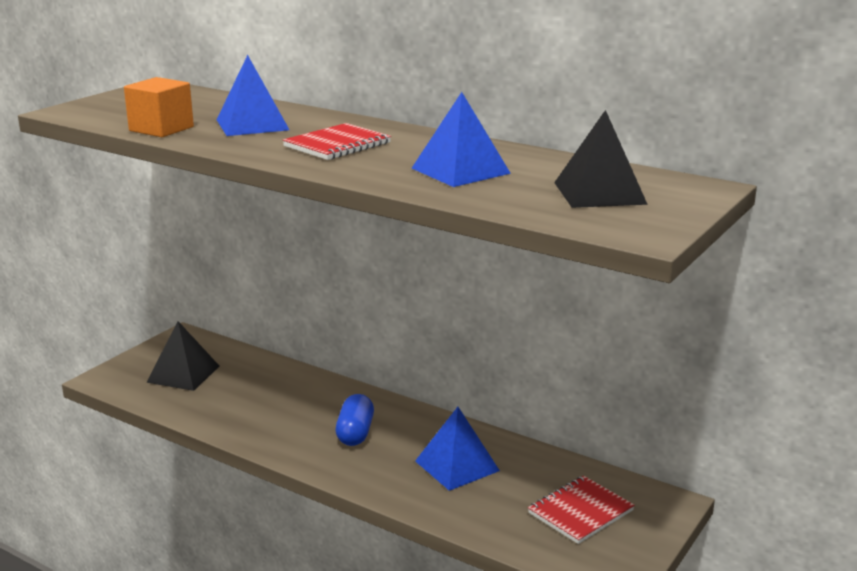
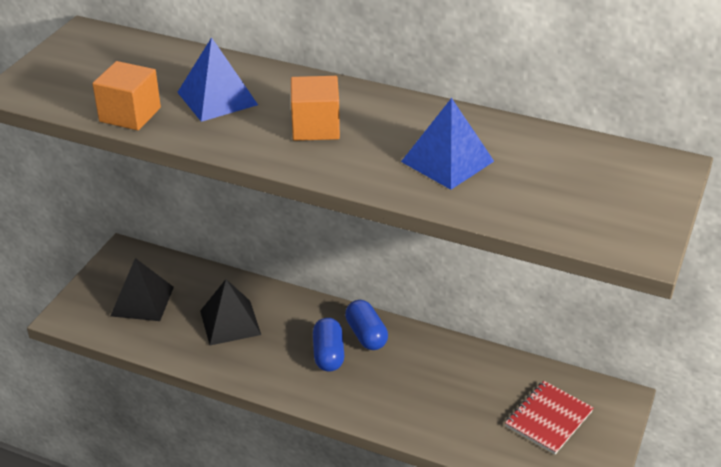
camera: 10 degrees left, 15 degrees up
red notebook [283,123,391,160] -> orange cube [291,76,340,141]
blue pyramid [415,407,500,491] -> none
black pyramid [554,110,648,208] -> black pyramid moved to [200,279,261,346]
none -> blue capsule [345,300,388,350]

